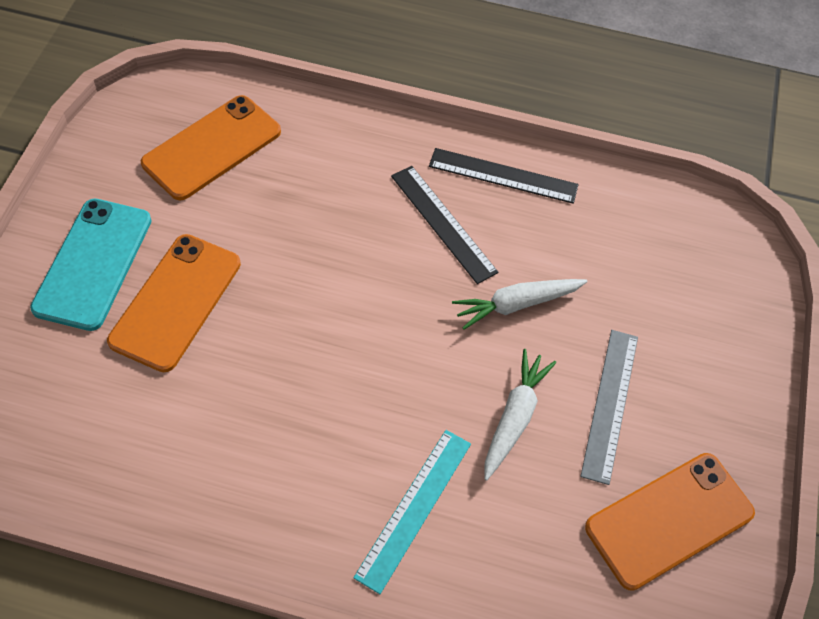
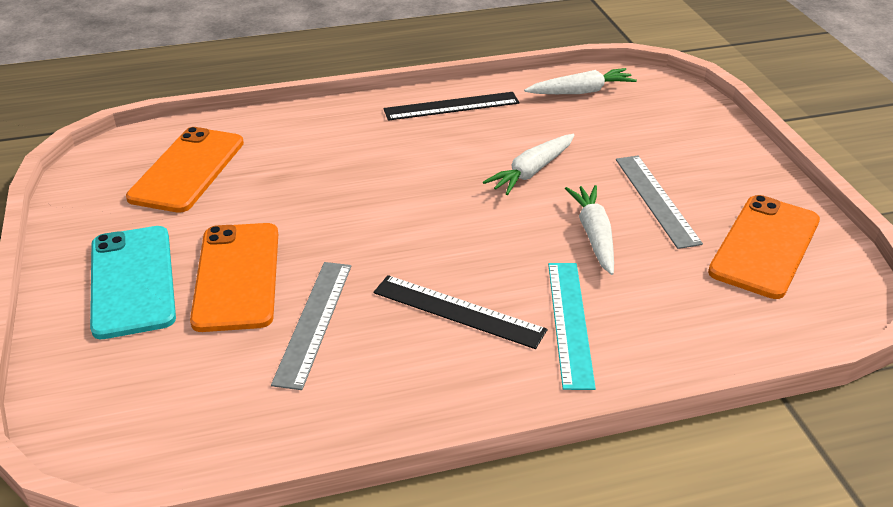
camera: 25 degrees left, 20 degrees down
black ruler [391,166,498,284] -> black ruler moved to [374,275,547,349]
none -> grey ruler [271,262,351,390]
none -> white carrot [524,68,637,94]

